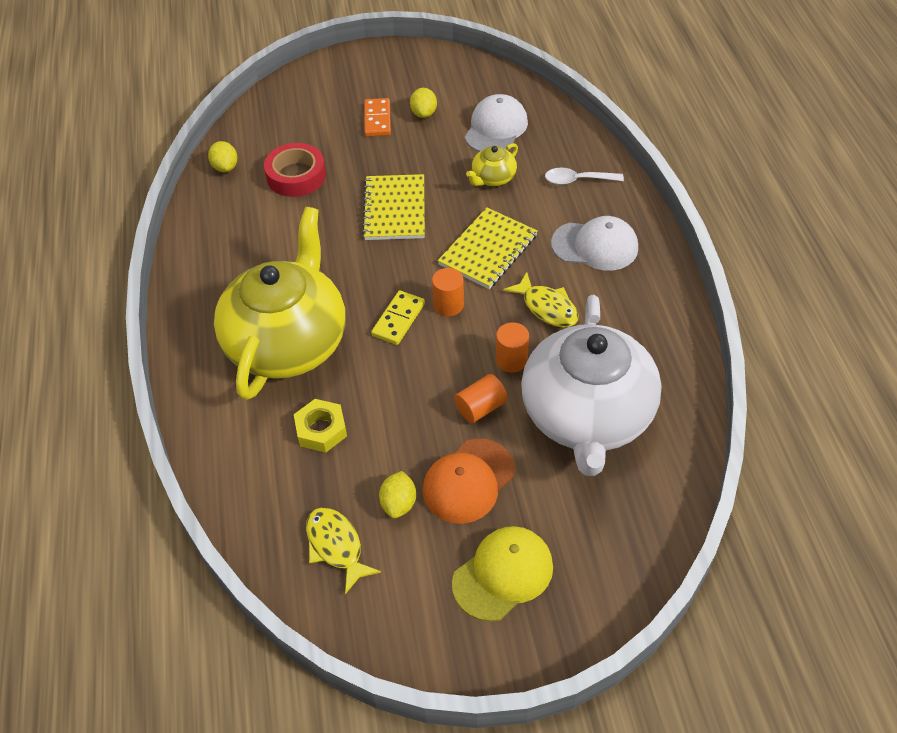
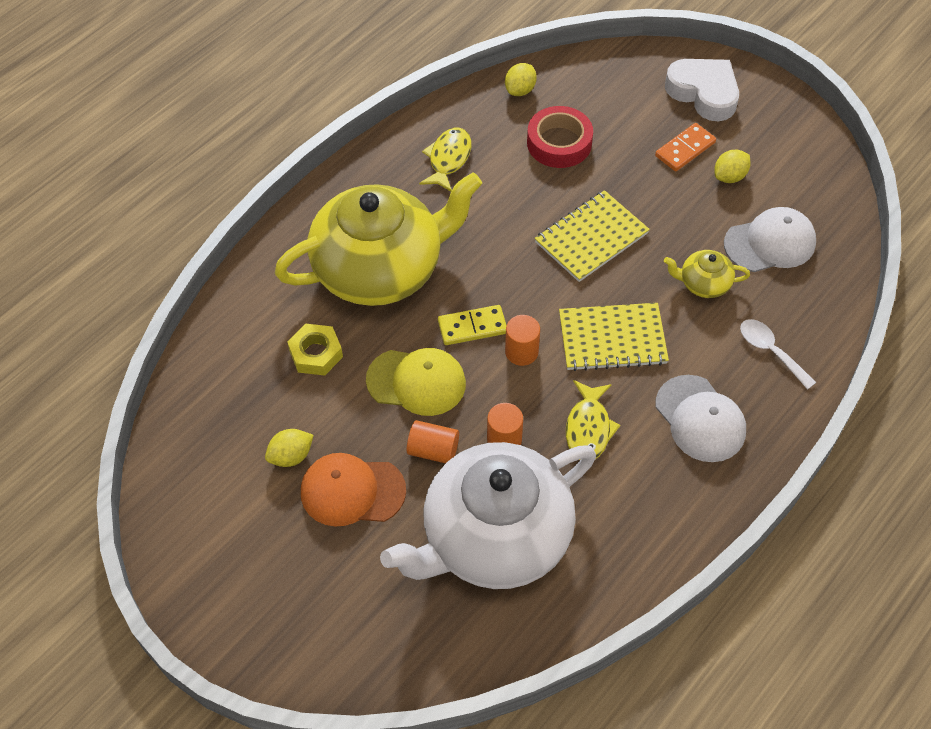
camera: 50 degrees right, 5 degrees up
yellow fish [306,507,381,594] -> yellow fish moved to [419,127,471,192]
yellow cap [452,526,553,621] -> yellow cap moved to [366,348,466,416]
none -> white heart [665,59,739,121]

